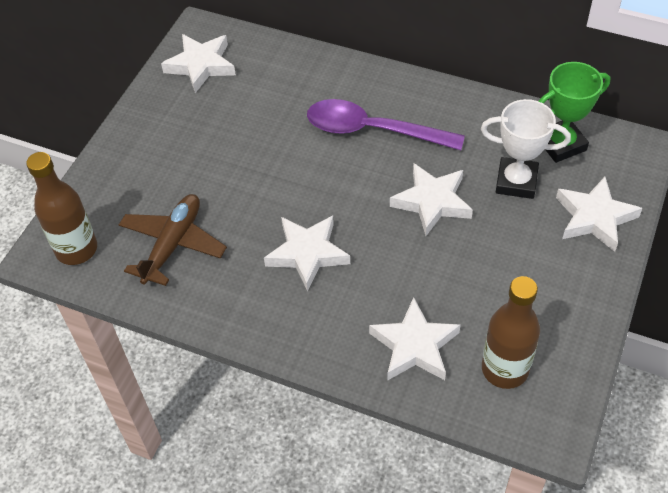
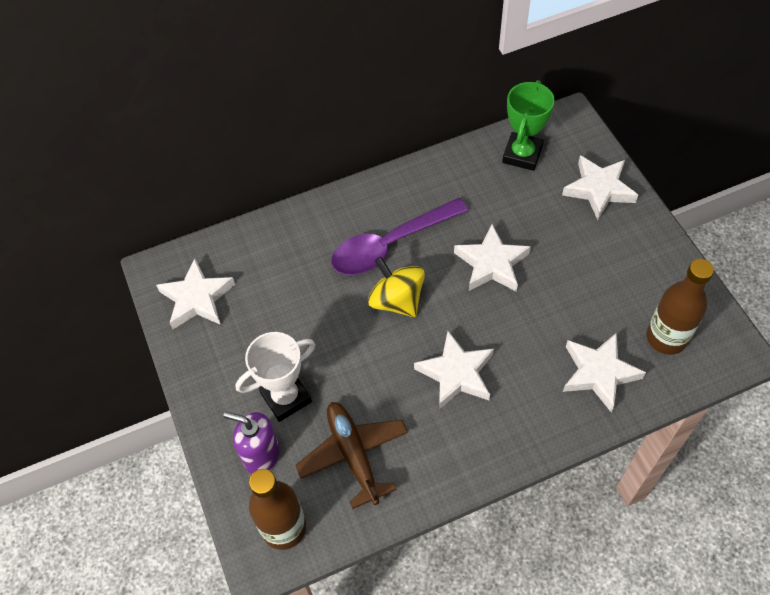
camera: 45 degrees left, 5 degrees up
white trophy [481,99,571,199] -> white trophy moved to [236,332,315,422]
none -> purple soap dispenser [223,412,280,474]
none -> yellow spinning top [368,257,425,317]

